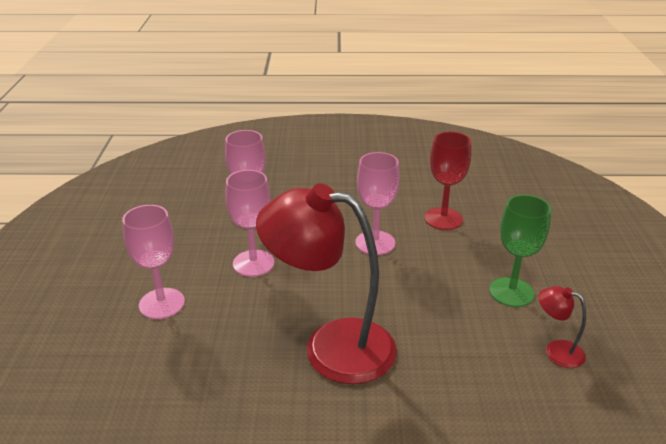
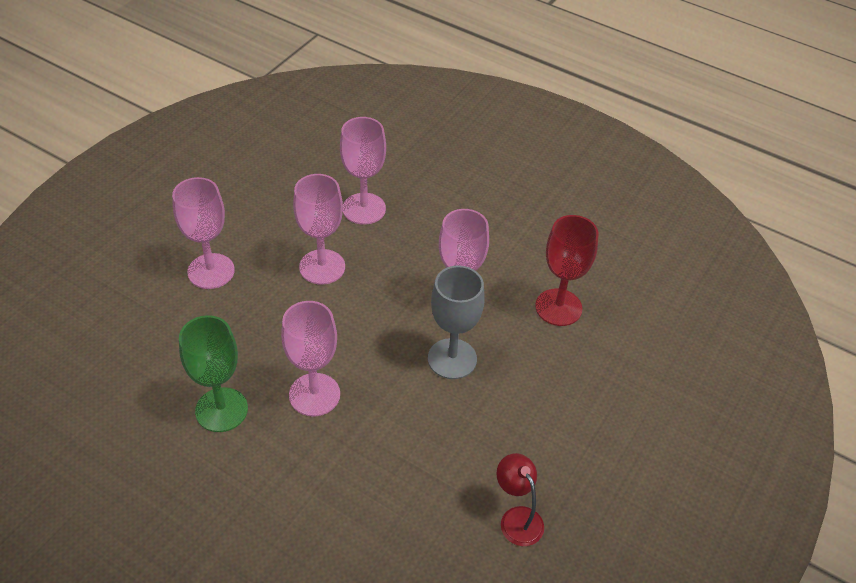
camera: 30 degrees right, 15 degrees up
red lamp [256,184,397,384] -> pink goblet [281,301,340,417]
green goblet [489,195,551,307] -> green goblet moved to [179,315,248,432]
none -> grey goblet [428,265,485,379]

